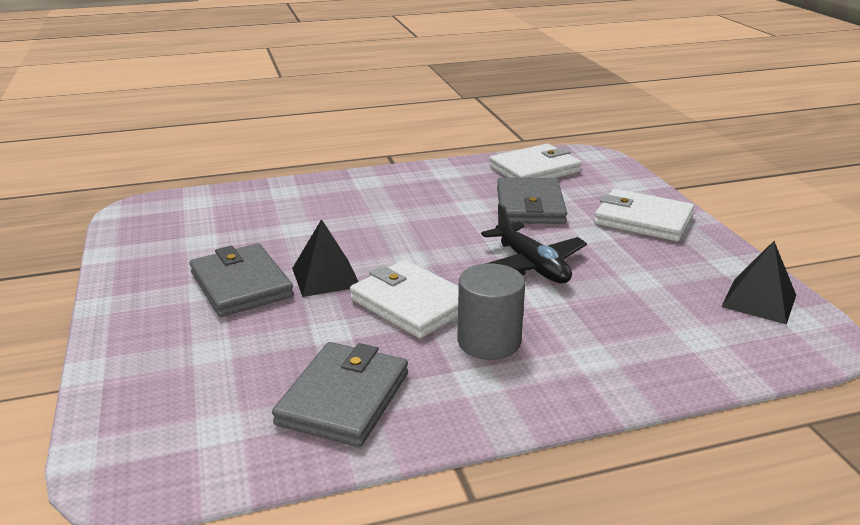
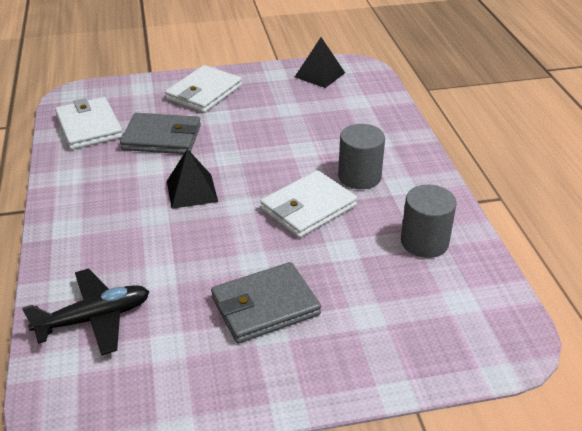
camera: 85 degrees left, 10 degrees up
grey wallet [272,342,408,447] -> grey cylinder [401,185,457,258]
black pyramid [292,219,359,297] -> black pyramid moved to [167,149,218,209]
black plane [481,204,587,283] -> black plane moved to [22,269,150,356]

